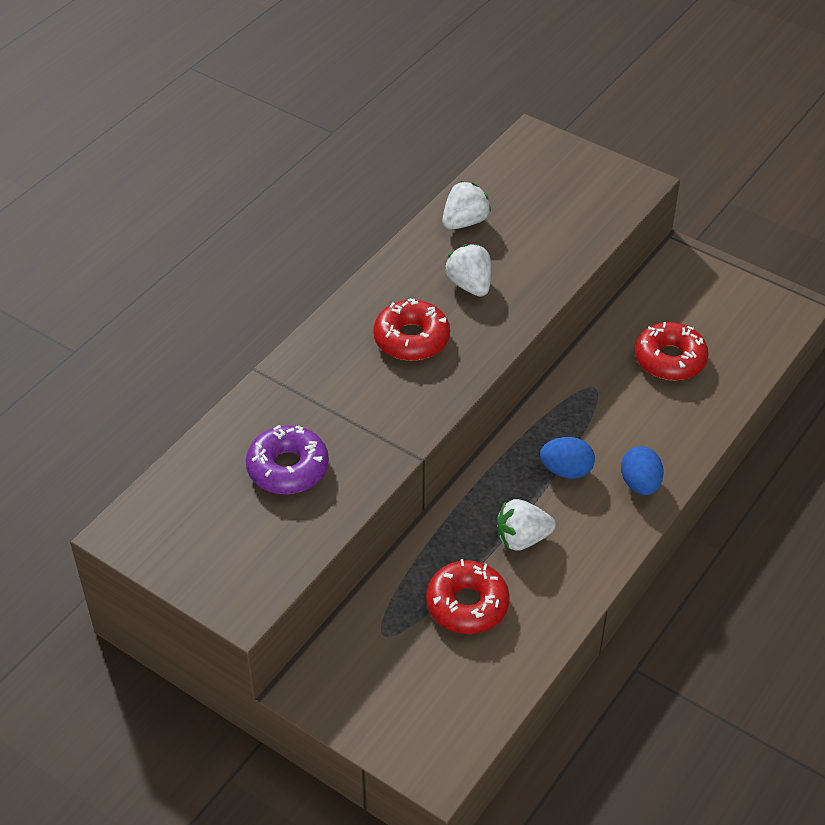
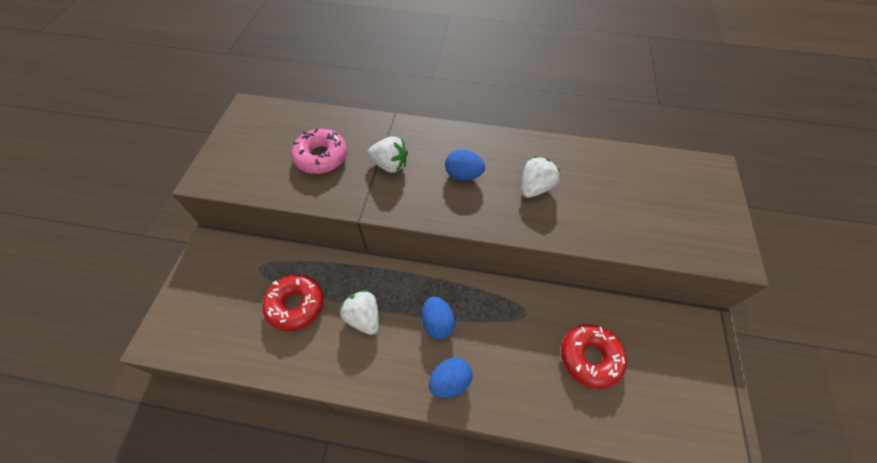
camera: 65 degrees right, 10 degrees up
purple donut [246,425,329,494] -> pink donut [291,128,347,174]
red donut [373,298,450,361] -> blue egg [445,150,485,181]
white strawberry [442,181,491,230] -> white strawberry moved to [367,136,408,173]

